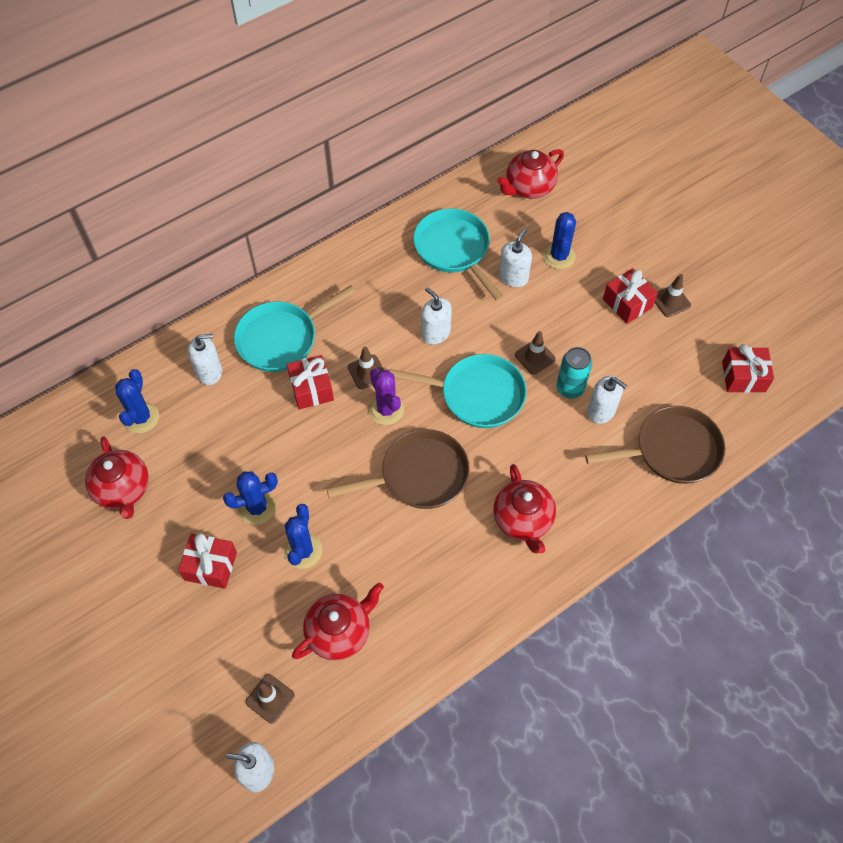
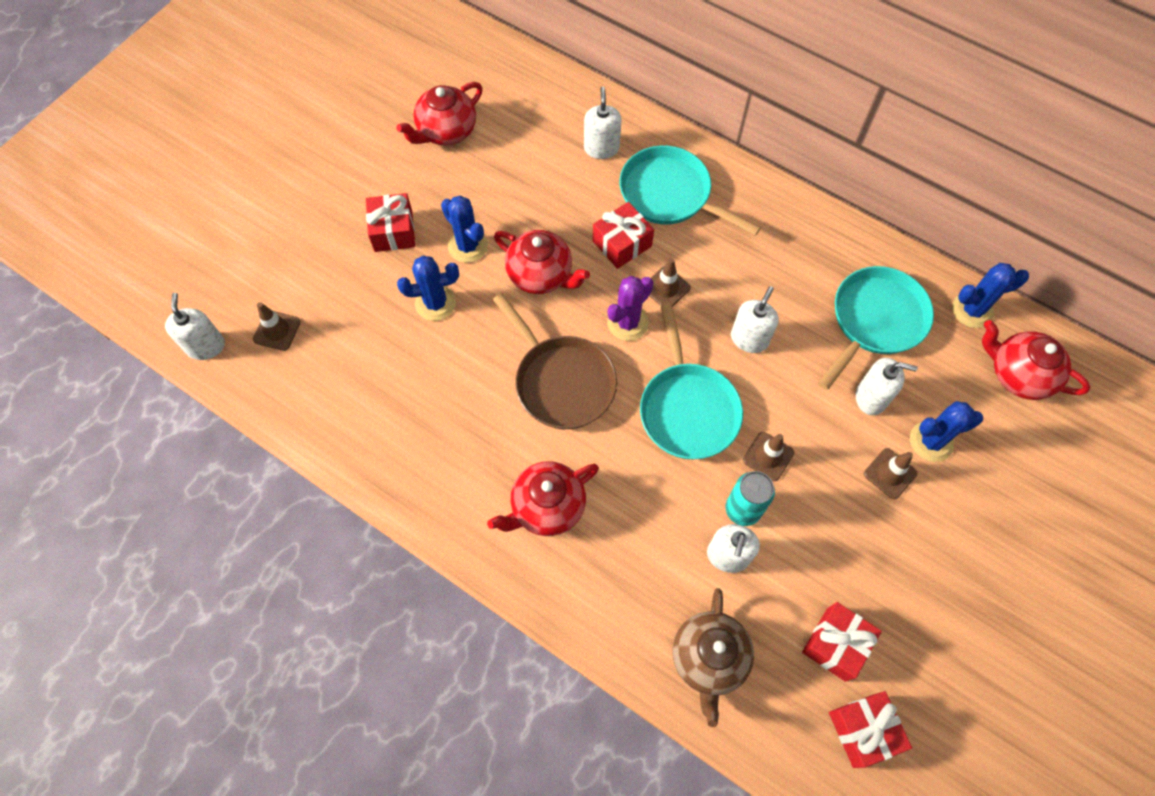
camera: 70 degrees right, 5 degrees up
blue cactus [115,369,159,433] -> blue cactus moved to [952,263,1029,328]
white soap dispenser [188,334,222,385] -> white soap dispenser turned 150 degrees counterclockwise [584,87,621,159]
red teapot [292,583,384,661] -> red teapot moved to [494,230,590,294]
brown pan [585,406,725,484] -> brown teapot [673,588,754,727]
red gift [603,268,658,324] -> red gift moved to [802,602,882,682]
brown traffic cone [655,274,691,317] -> brown traffic cone moved to [864,448,917,499]

